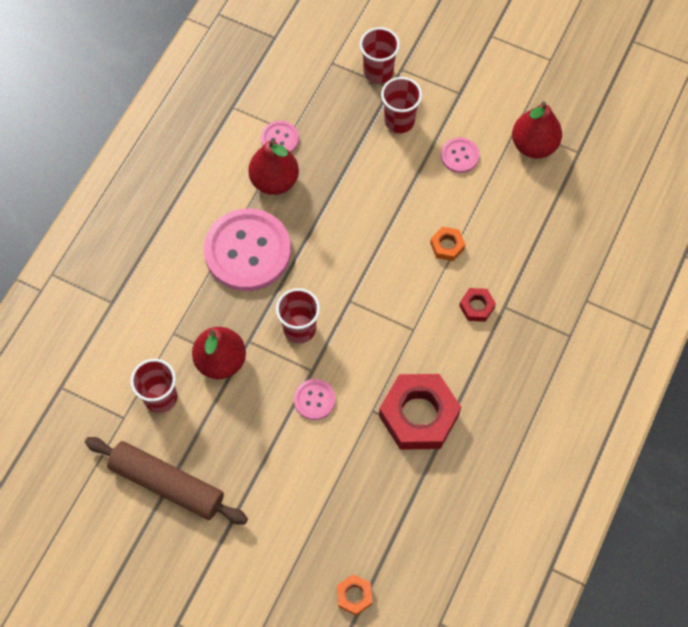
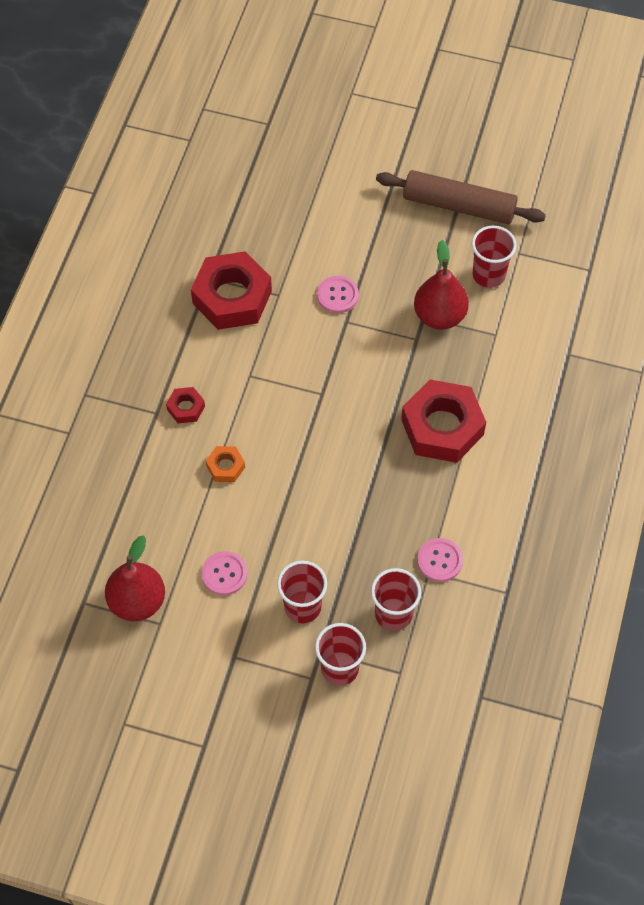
camera: 170 degrees right, 5 degrees down
pink button [204,208,291,291] -> red nut [401,379,486,463]
red pear [248,139,299,195] -> none
red cup [276,288,320,343] -> red cup moved to [371,568,421,631]
orange nut [337,574,372,616] -> none

